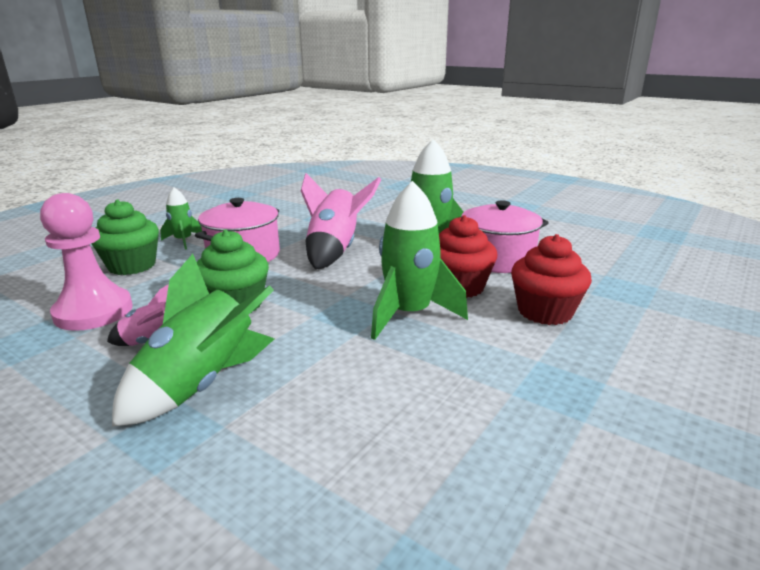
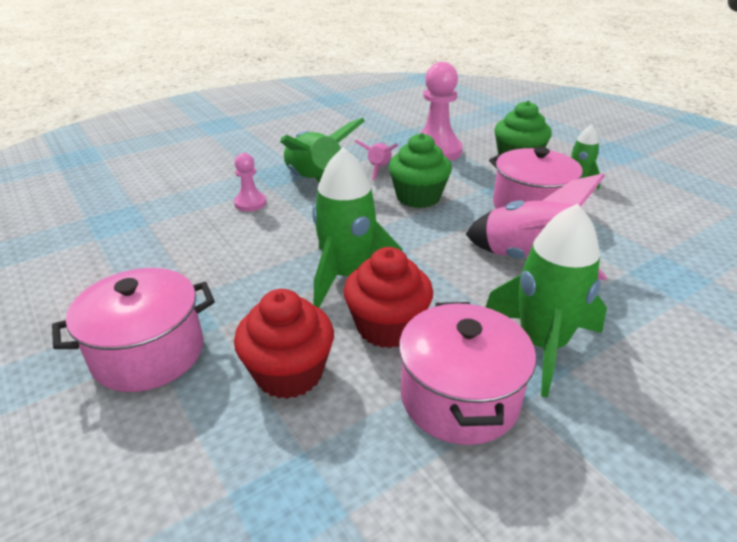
camera: 110 degrees right, 10 degrees up
none -> pink pot [52,268,215,392]
none -> pink pawn [234,153,266,211]

